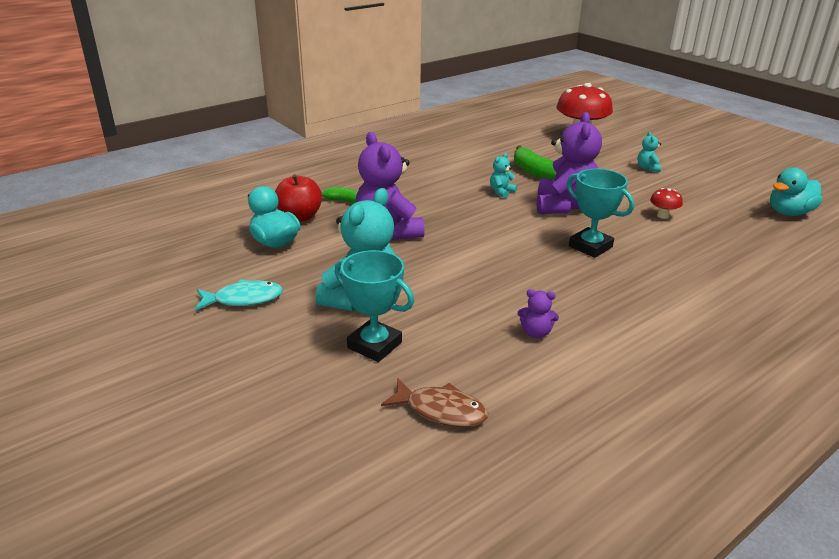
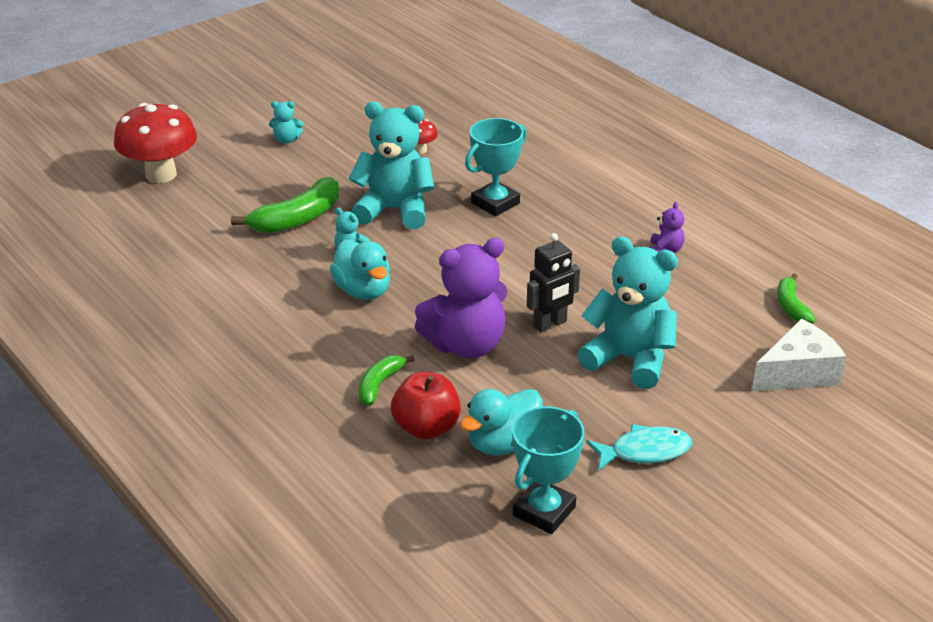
camera: 90 degrees left, 5 degrees up
turquoise fish [195,279,283,311] -> turquoise fish turned 90 degrees clockwise [586,424,692,471]
turquoise trophy [335,250,414,362] -> turquoise trophy moved to [512,406,585,534]
brown fish [381,378,488,427] -> green banana [777,274,816,324]
purple teddy bear [537,112,602,214] -> turquoise teddy bear [349,102,434,229]
turquoise duck [770,168,822,216] -> turquoise duck moved to [330,239,391,300]
none -> black robot [527,233,580,333]
none -> white cheese [752,319,846,391]

